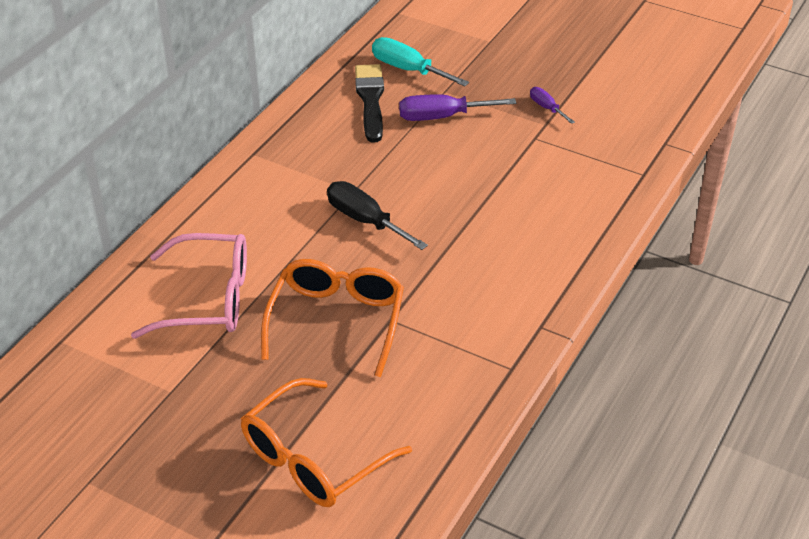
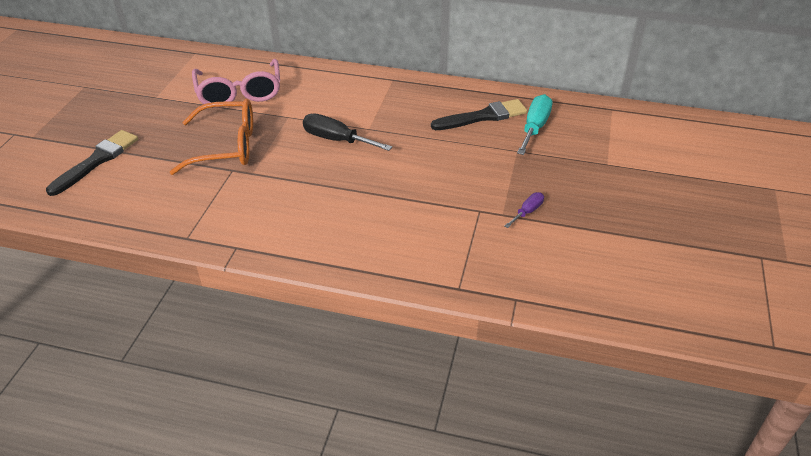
camera: 75 degrees right, 0 degrees up
orange glasses [241,378,412,507] -> black brush [46,130,138,196]
black screwdriver [327,181,428,250] -> black screwdriver turned 90 degrees counterclockwise [303,114,392,151]
purple screwdriver [399,94,516,121] -> none

